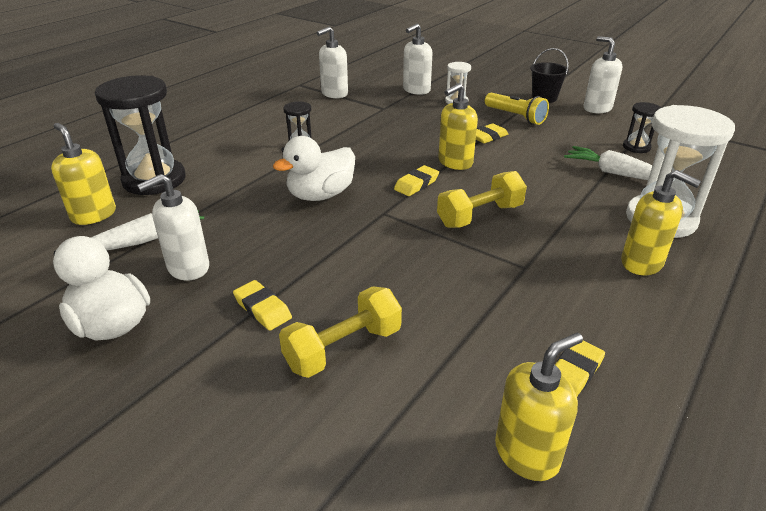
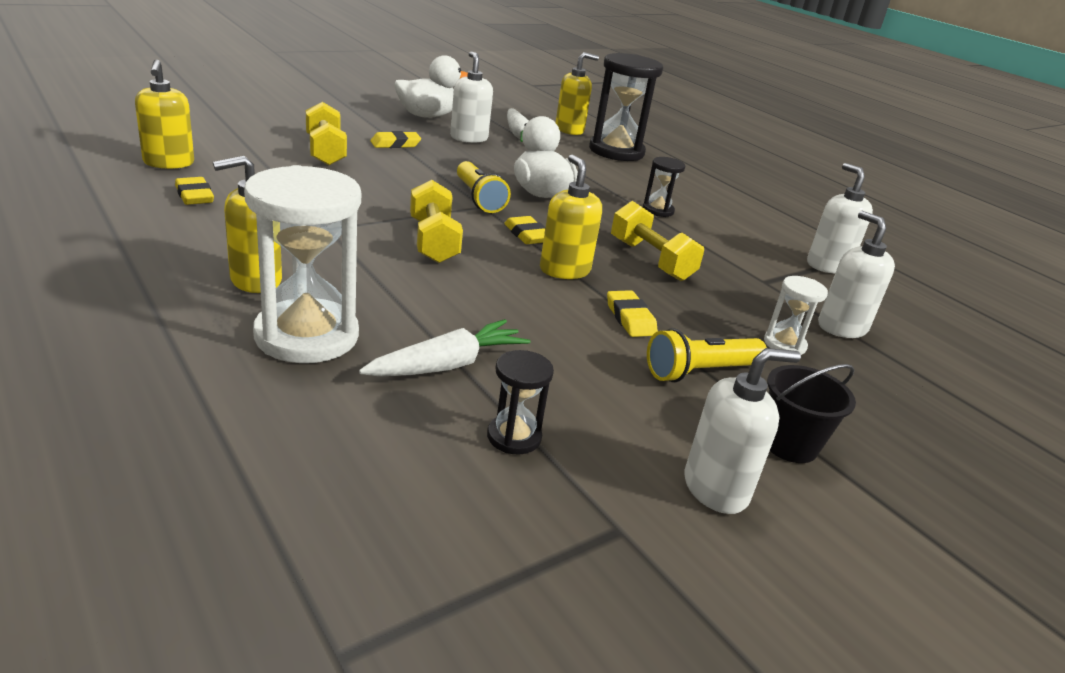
camera: 105 degrees right, 5 degrees down
none -> yellow flashlight [457,161,511,213]
none -> yellow dumbbell [611,201,704,281]

